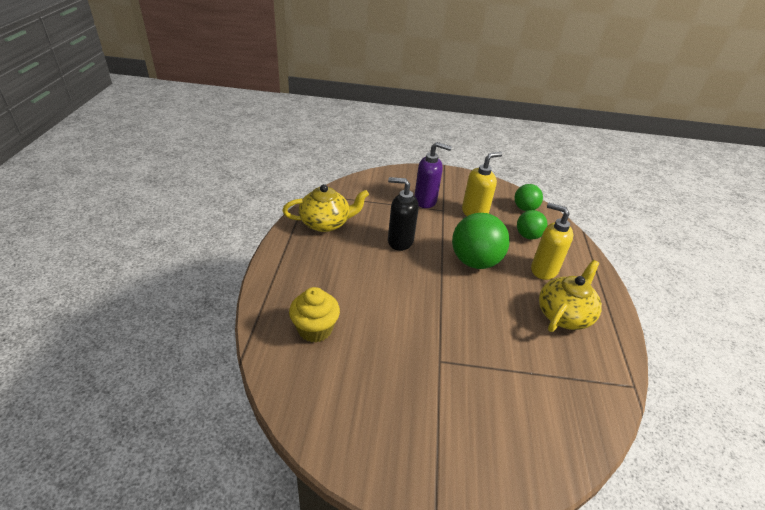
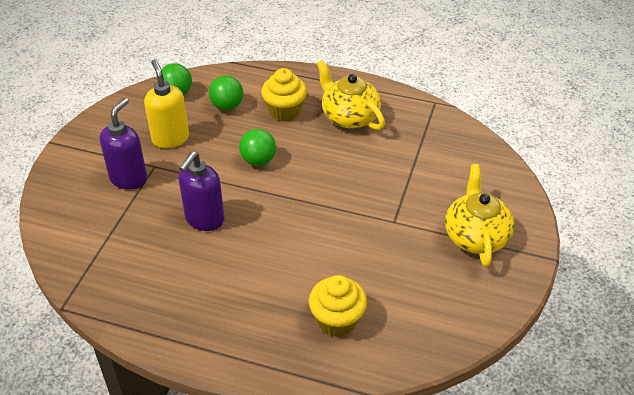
camera: 75 degrees left, 5 degrees up
yellow teapot [282,184,369,232] -> yellow teapot moved to [445,164,515,267]
black soap dispenser [388,177,419,251] -> purple soap dispenser [179,151,225,231]
green ball [452,213,510,269] -> green ball [239,129,276,166], size x0.57
yellow soap dispenser [531,203,574,280] -> yellow cupcake [261,68,307,121]

